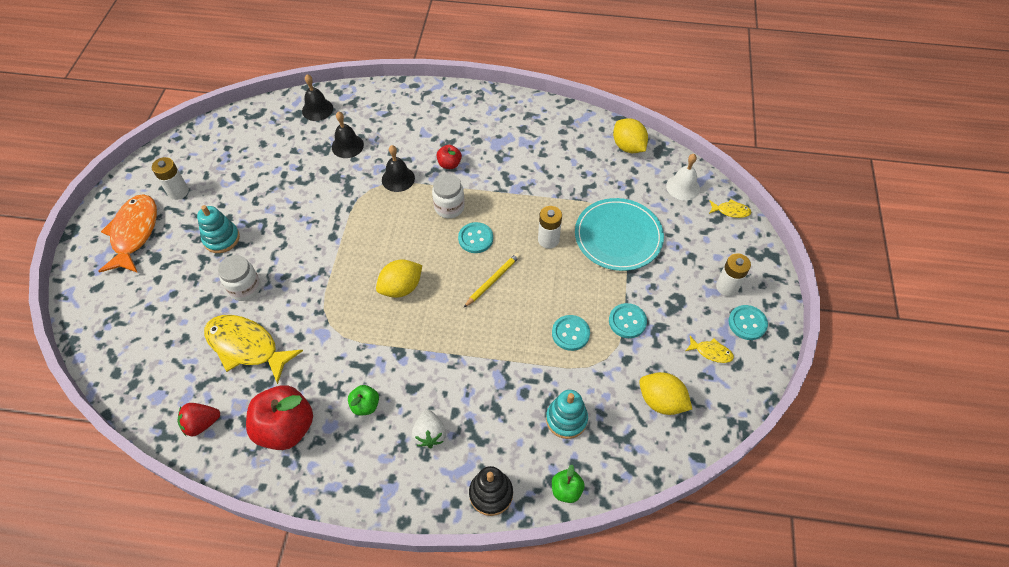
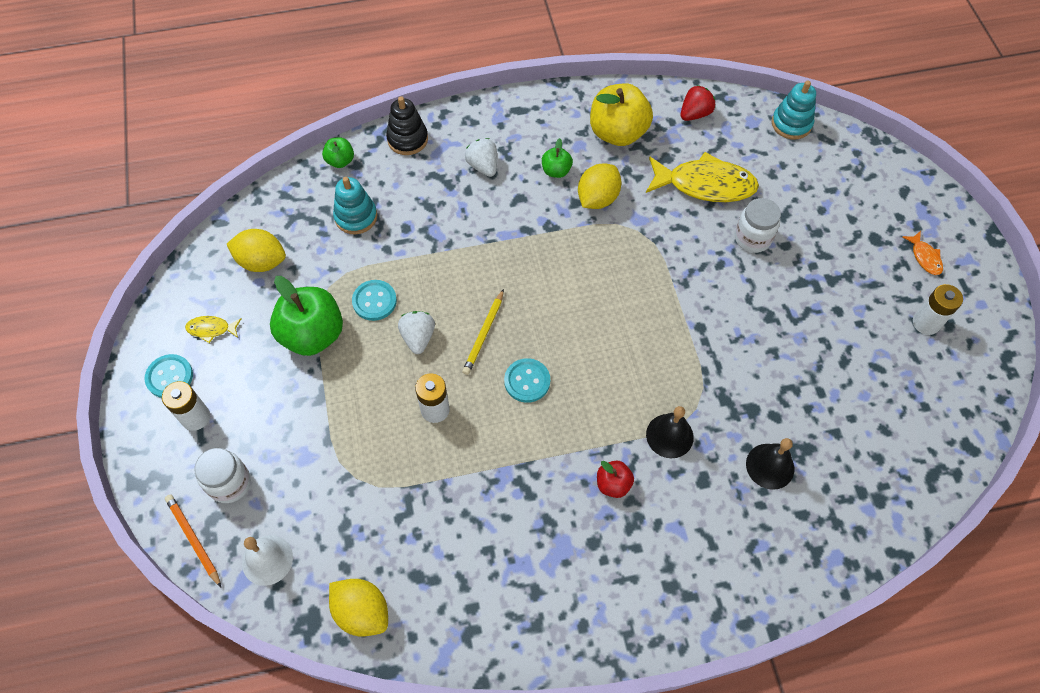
camera: 160 degrees right, 5 degrees up
orange fish [98,194,157,273] -> orange fish [903,231,943,275], size x0.45
turquoise stacking toy [197,205,240,253] -> turquoise stacking toy moved to [772,81,816,139]
red apple [246,385,313,450] -> yellow apple [590,83,653,146]
black bell [302,74,333,121] -> none
yellow lemon [376,260,422,298] -> yellow lemon moved to [578,163,622,209]
white jar [432,174,465,218] -> white jar moved to [194,448,251,503]
turquoise plate [575,198,664,271] -> none
turquoise button [609,303,647,338] -> green apple [270,276,343,356]
yellow fish [709,199,752,218] -> orange pencil [165,494,221,587]
none -> white strawberry [398,311,435,354]

